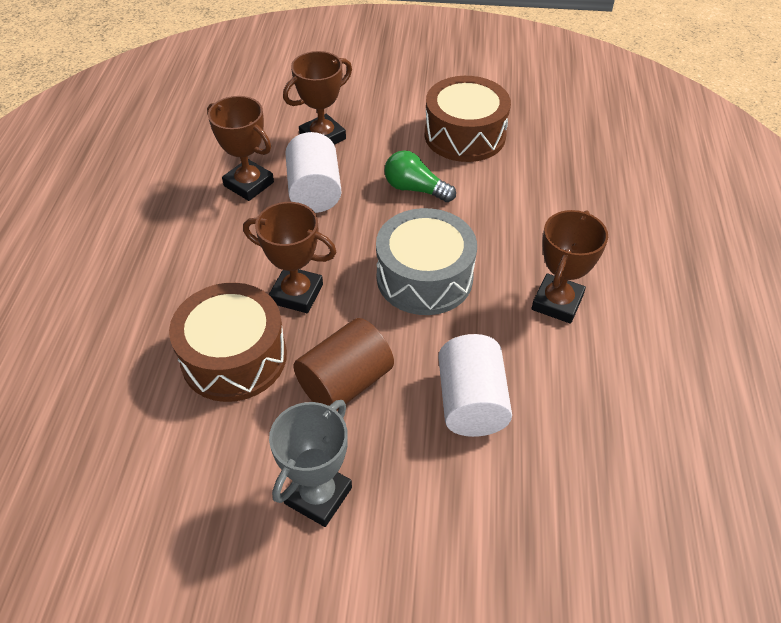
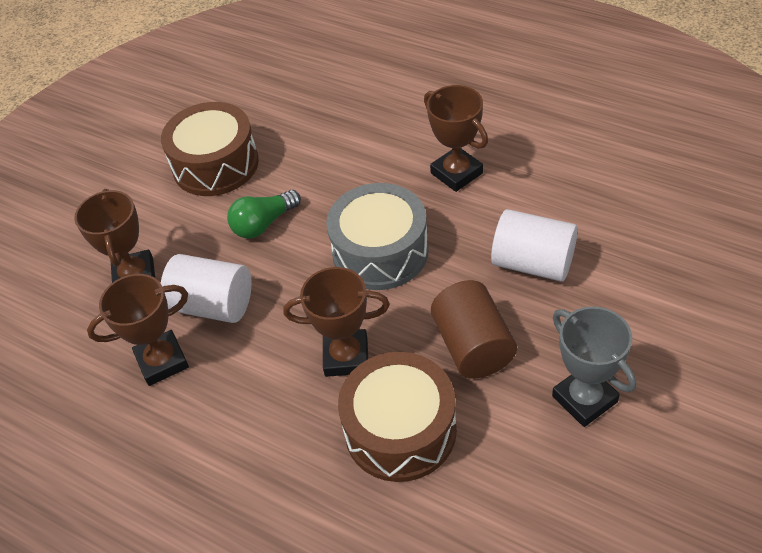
camera: 60 degrees left, 0 degrees up
brown trophy [243,202,336,313] -> brown trophy turned 45 degrees clockwise [283,267,390,377]

